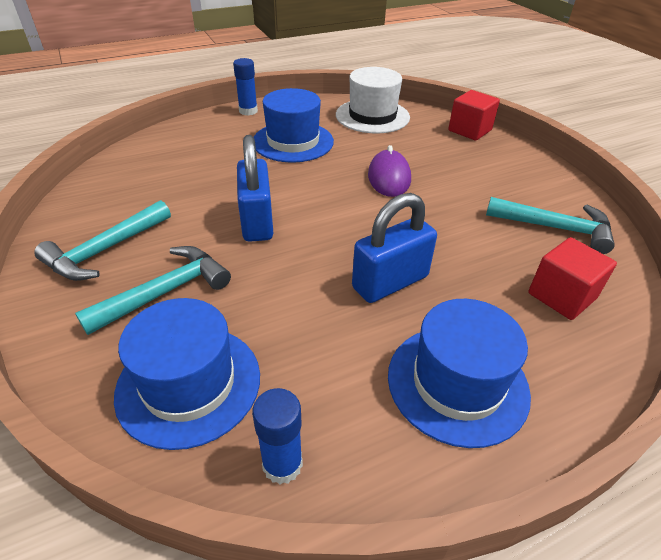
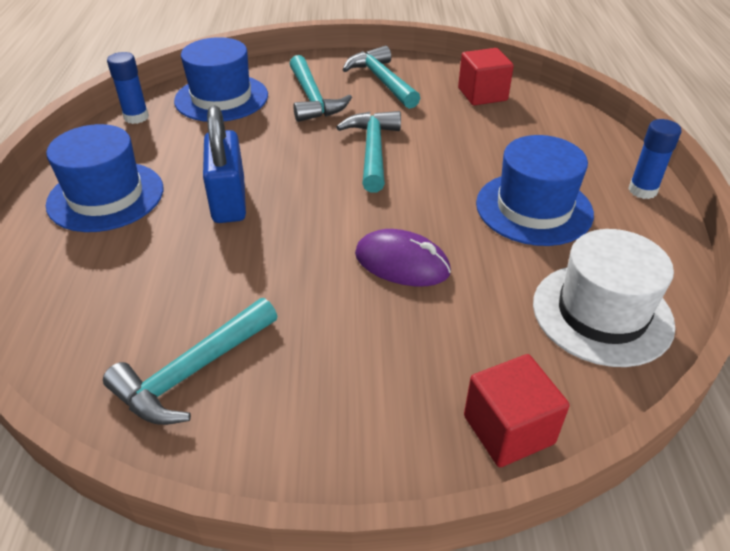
camera: 115 degrees right, 0 degrees up
blue padlock [237,135,273,242] -> turquoise hammer [336,111,401,192]
red cube [528,237,617,320] -> red cube moved to [458,48,514,105]

